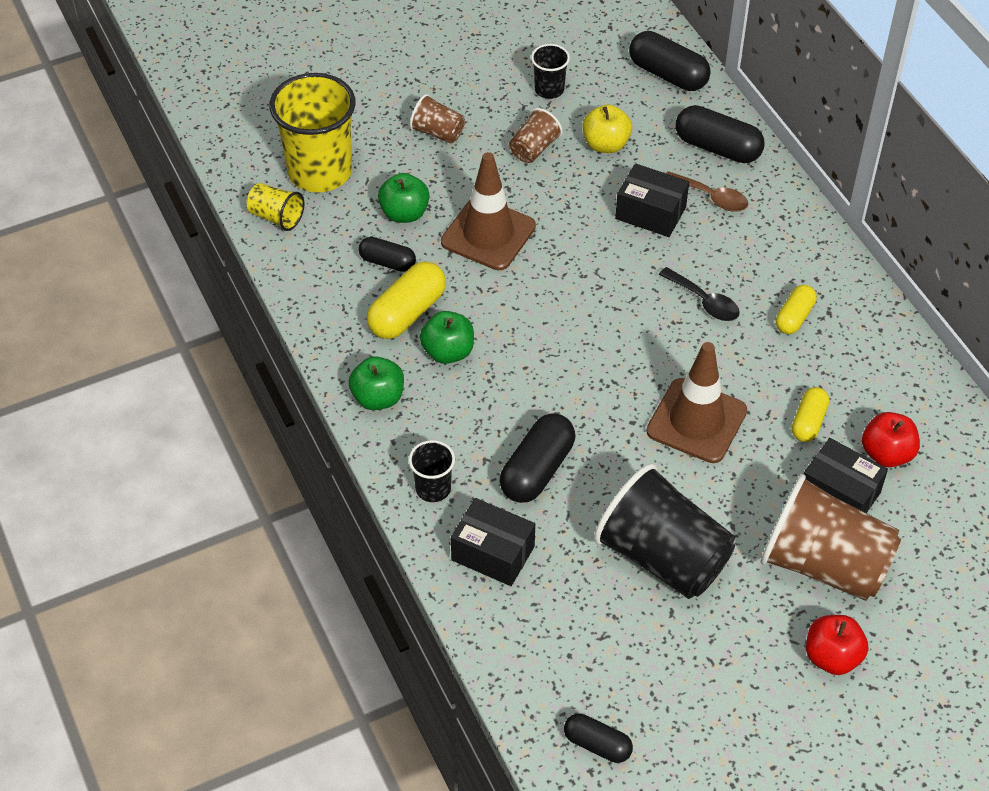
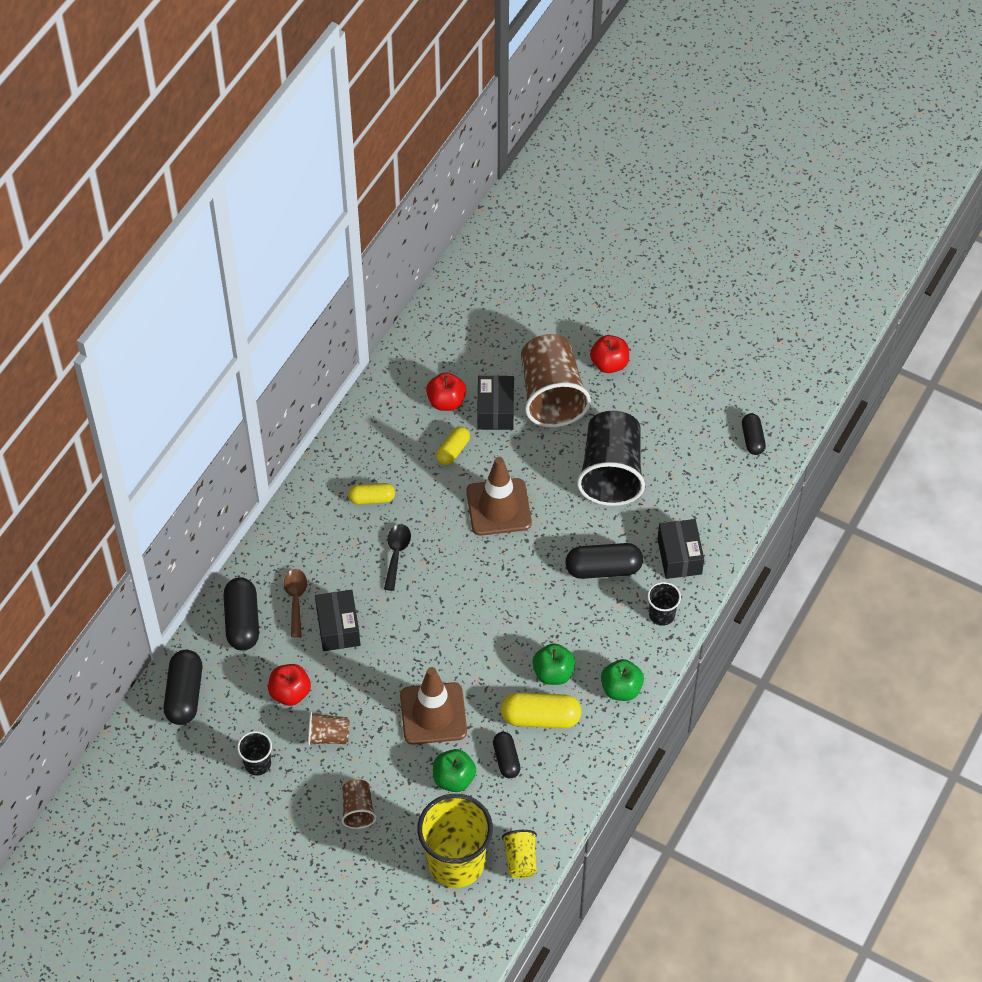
camera: 125 degrees left, 5 degrees up
yellow apple [582,105,632,153] -> red apple [268,664,311,706]
yellow capsule [792,387,829,442] -> yellow capsule turned 45 degrees counterclockwise [436,426,470,465]

